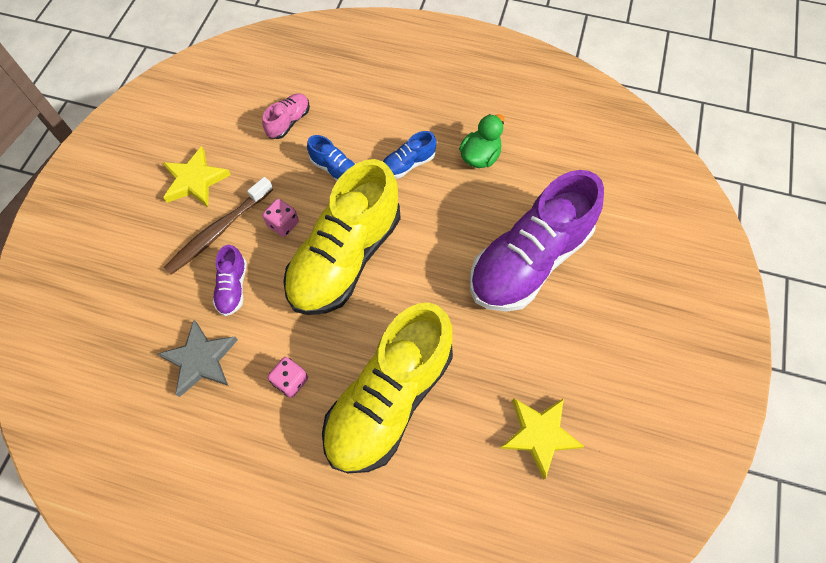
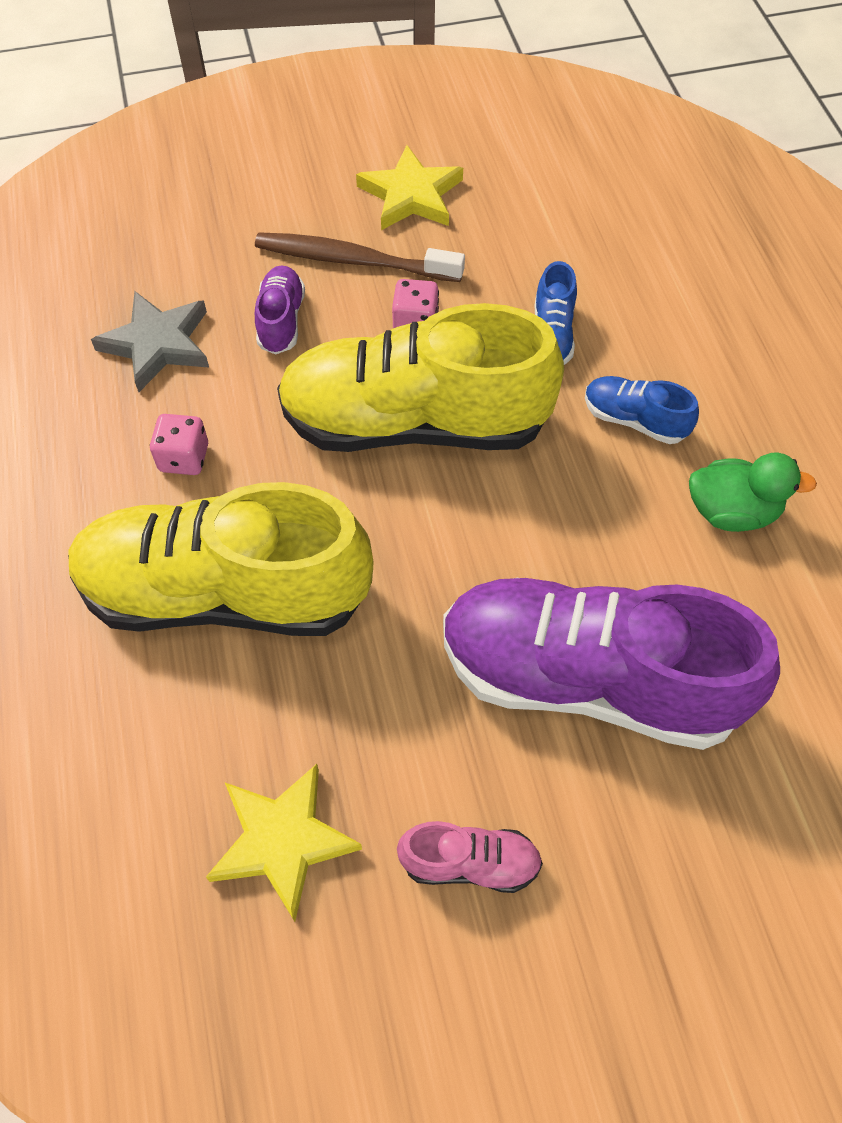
camera: 60 degrees right, 5 degrees down
purple shoe [213,245,247,316] -> purple shoe turned 120 degrees clockwise [255,265,305,354]
pink shoe [262,93,310,139] -> pink shoe moved to [397,821,543,893]

